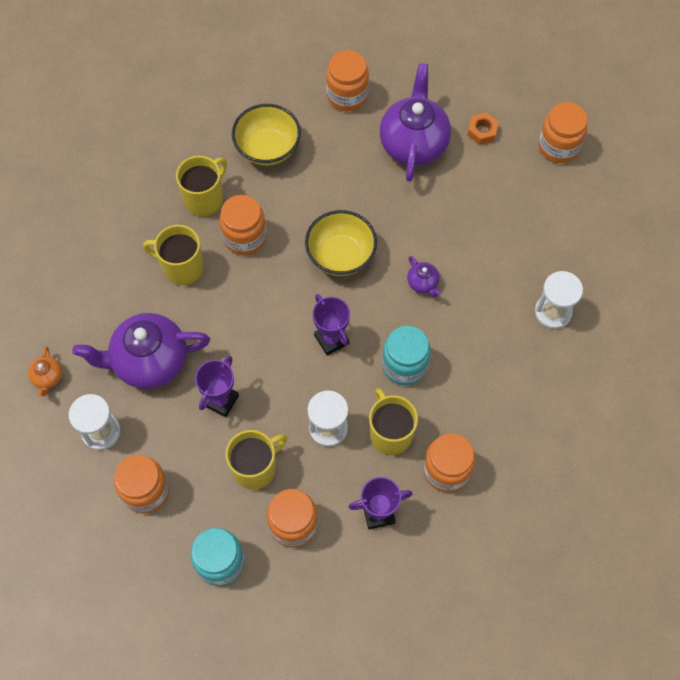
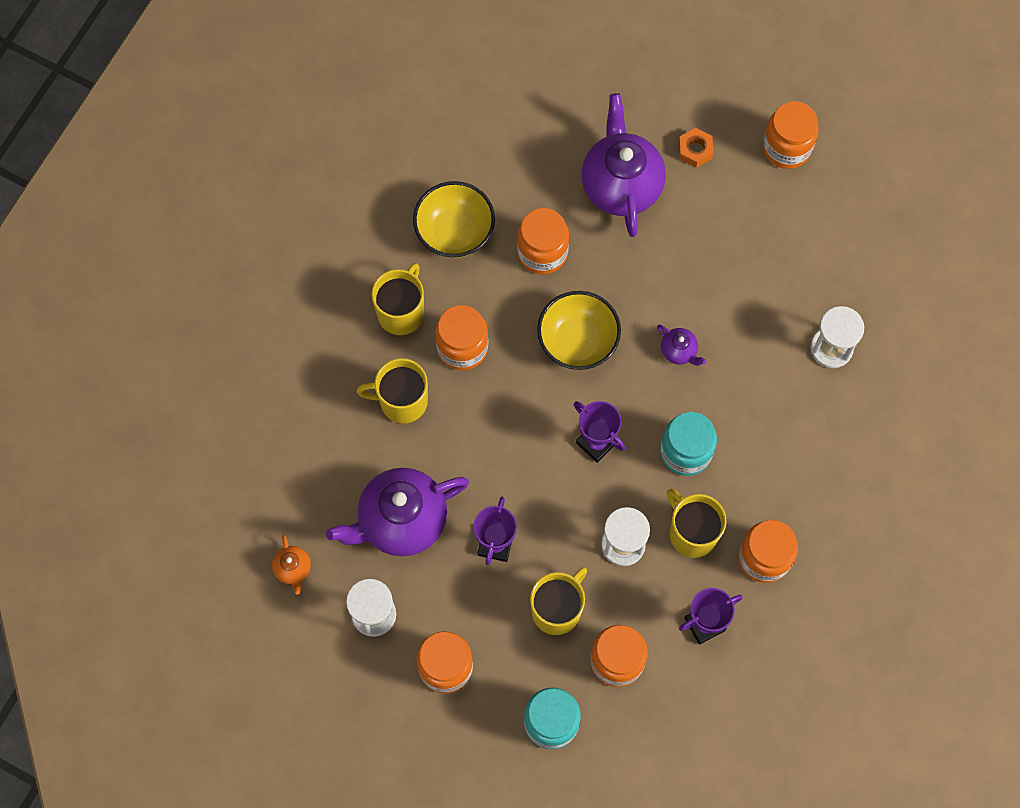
camera: 15 degrees left, 5 degrees up
orange jar [326,50,369,111] -> orange jar moved to [517,208,569,274]

